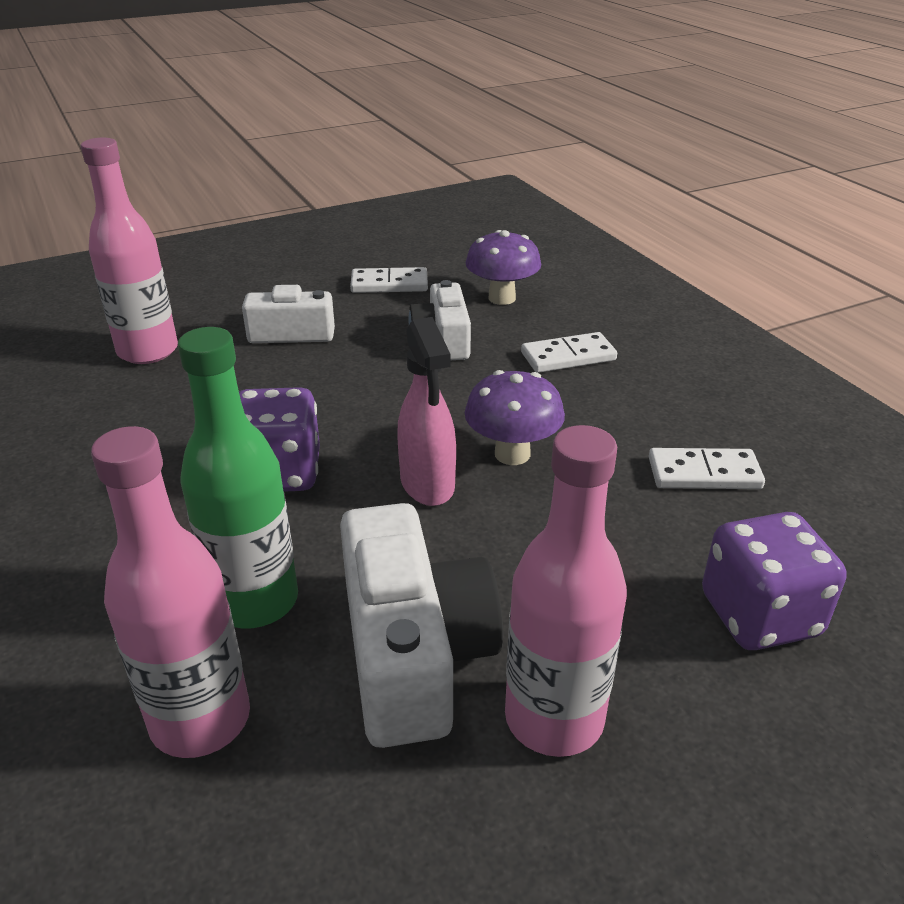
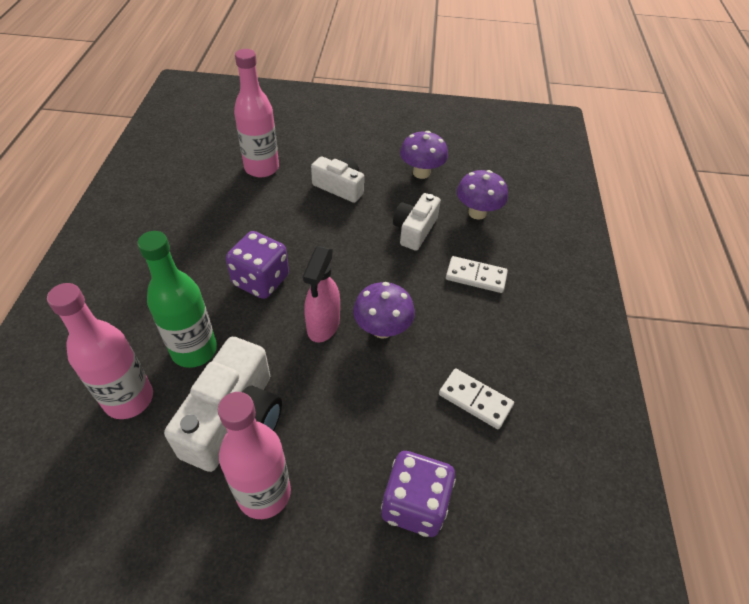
camera: 30 degrees right, 15 degrees up
white domino [350,267,428,293] -> purple mushroom [400,131,448,179]

